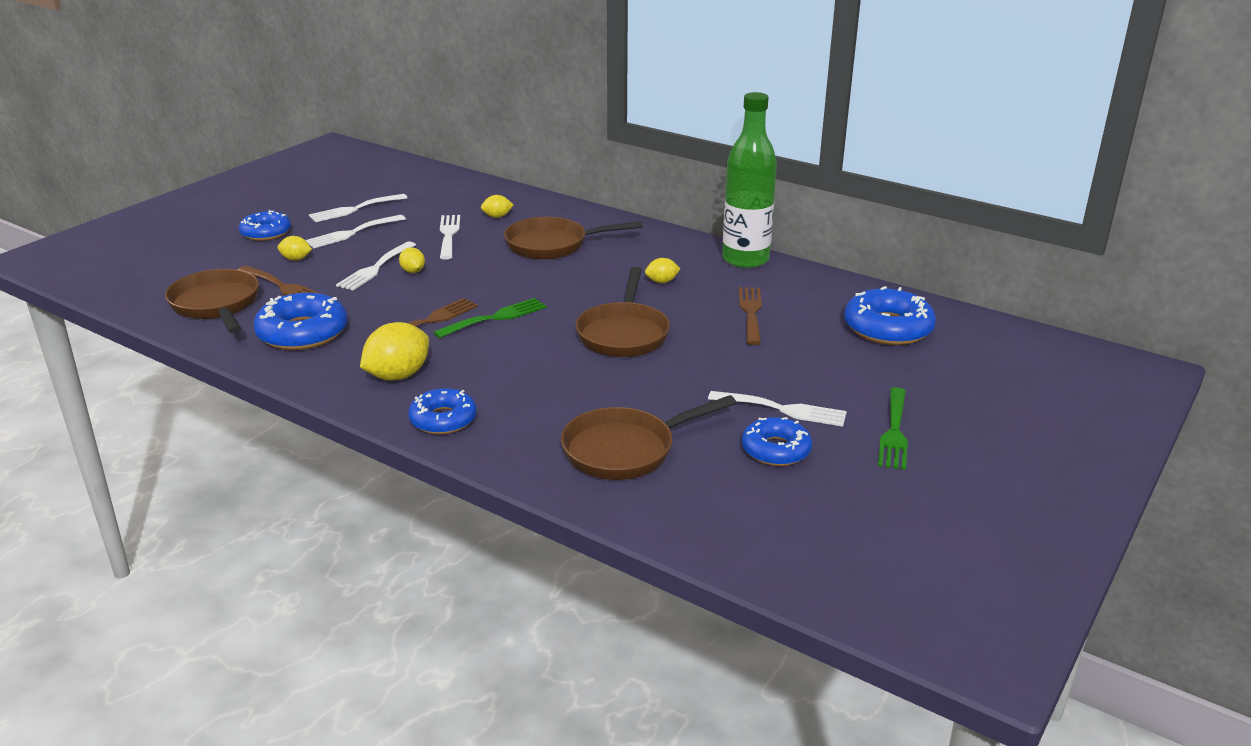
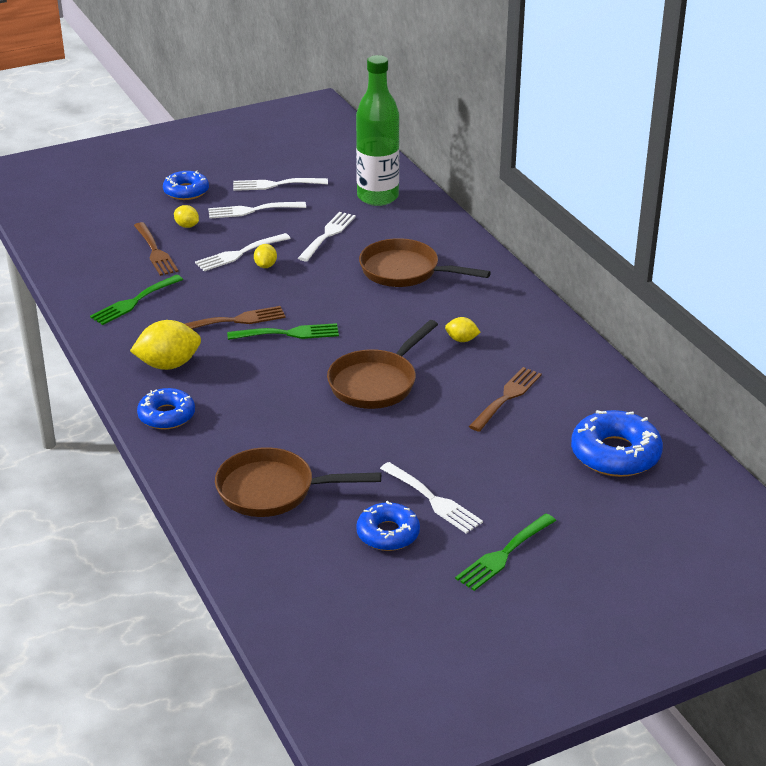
camera: 30 degrees right, 5 degrees up
brown pan [165,269,259,334] -> none
blue donut [253,292,348,350] -> green fork [90,275,183,325]
yellow lemon [481,195,513,218] -> none
green bottle [722,92,777,268] -> green bottle moved to [356,55,400,206]

